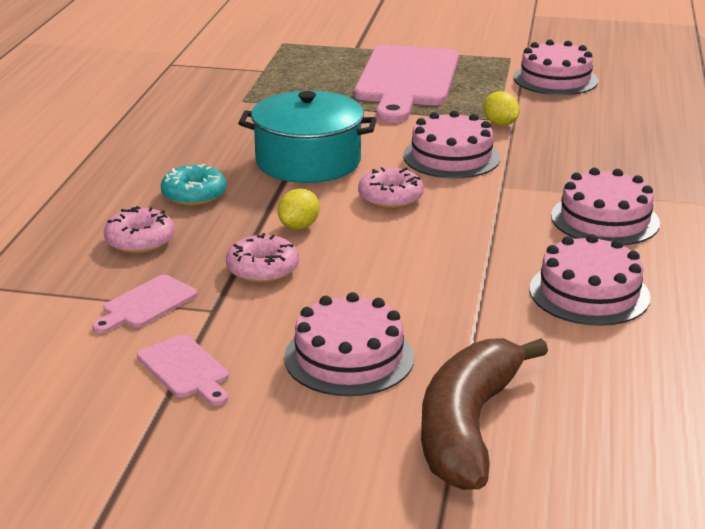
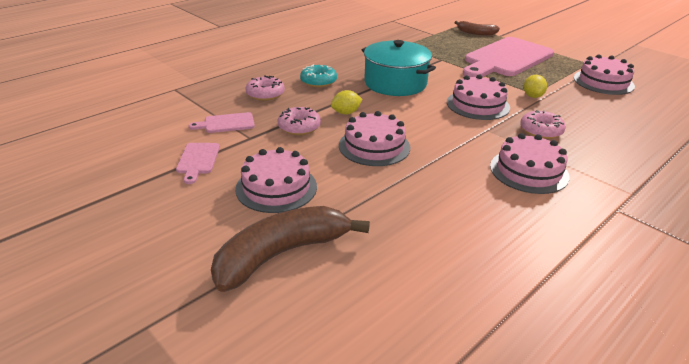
camera: 35 degrees right, 5 degrees up
pink donut [358,167,424,209] -> pink donut moved to [520,110,566,139]
pink cake [529,234,651,326] -> pink cake moved to [339,111,410,166]
none -> brown banana [454,21,500,36]

